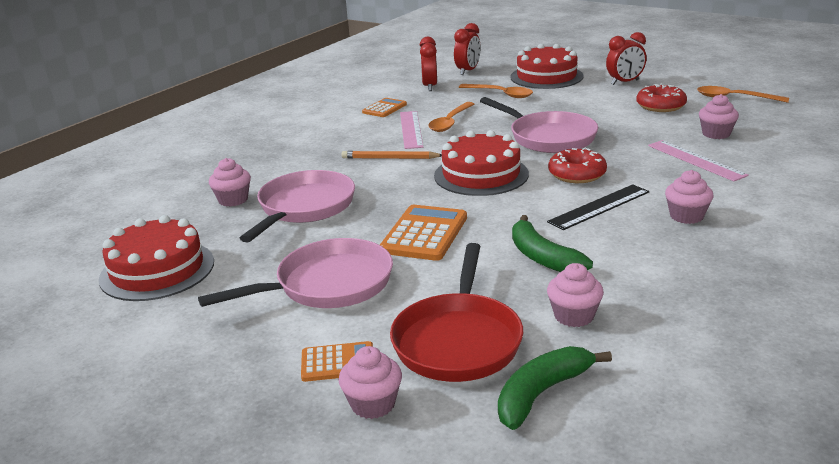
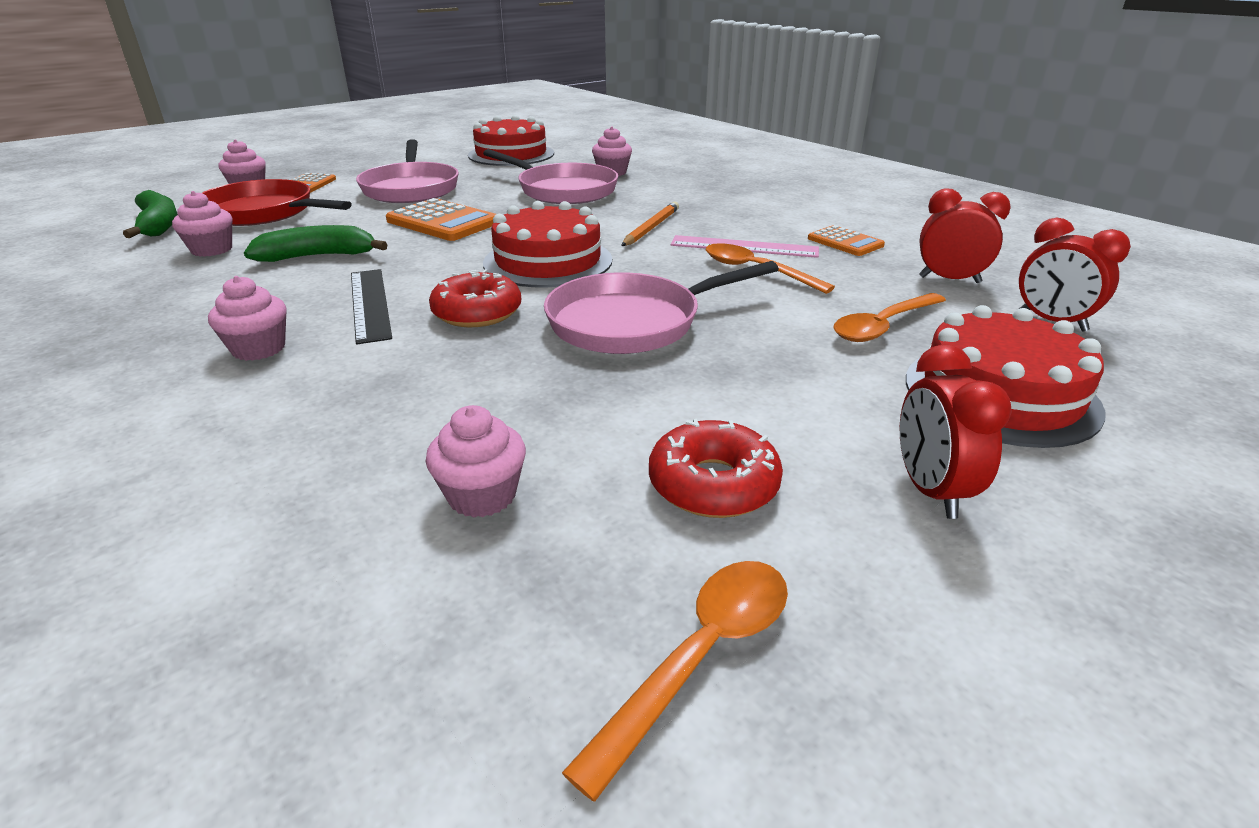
camera: 105 degrees right, 5 degrees up
pink ruler [648,140,749,181] -> none

